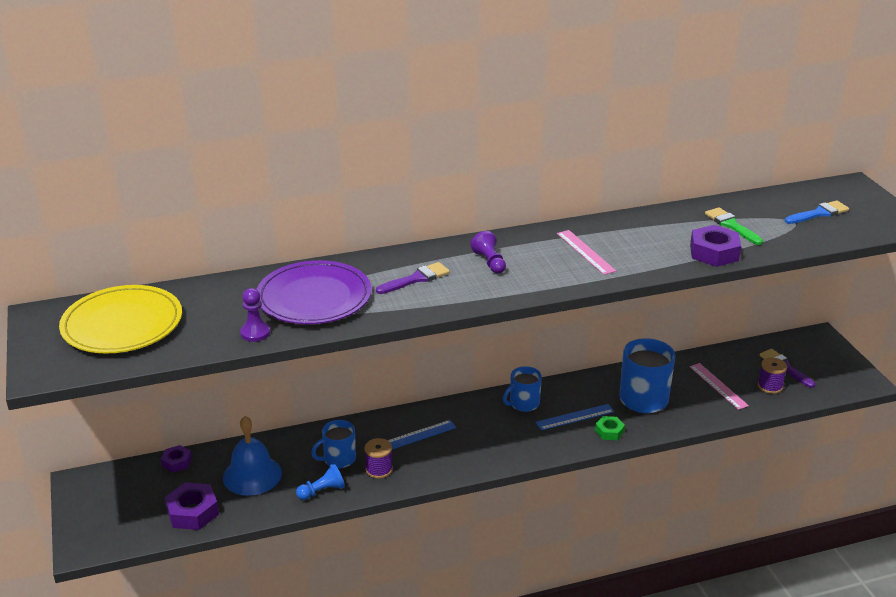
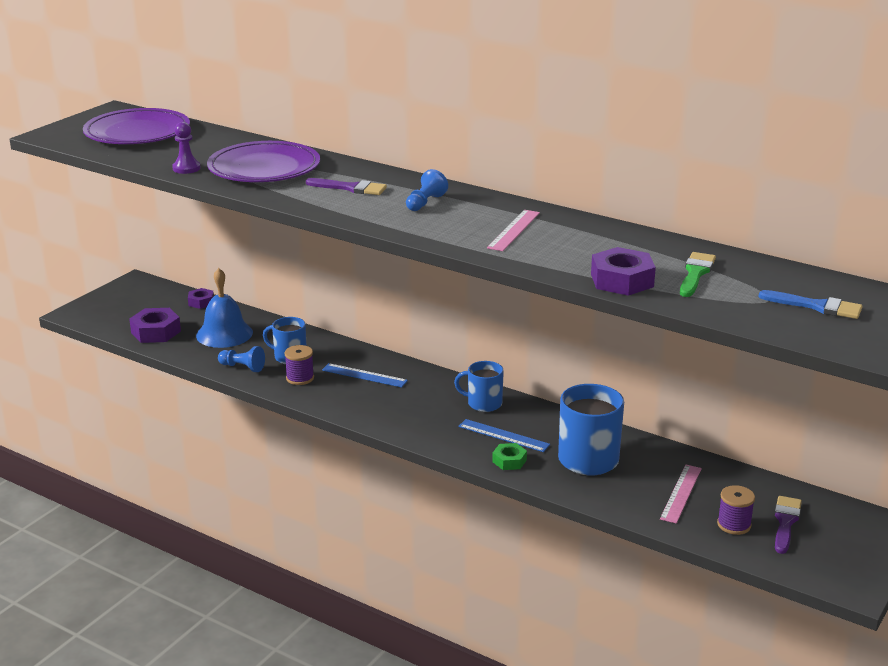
camera: 50 degrees right, 5 degrees down
yellow plate [59,285,182,353] -> purple plate [83,108,190,144]
purple pawn [471,231,506,273] -> blue pawn [406,169,448,211]

